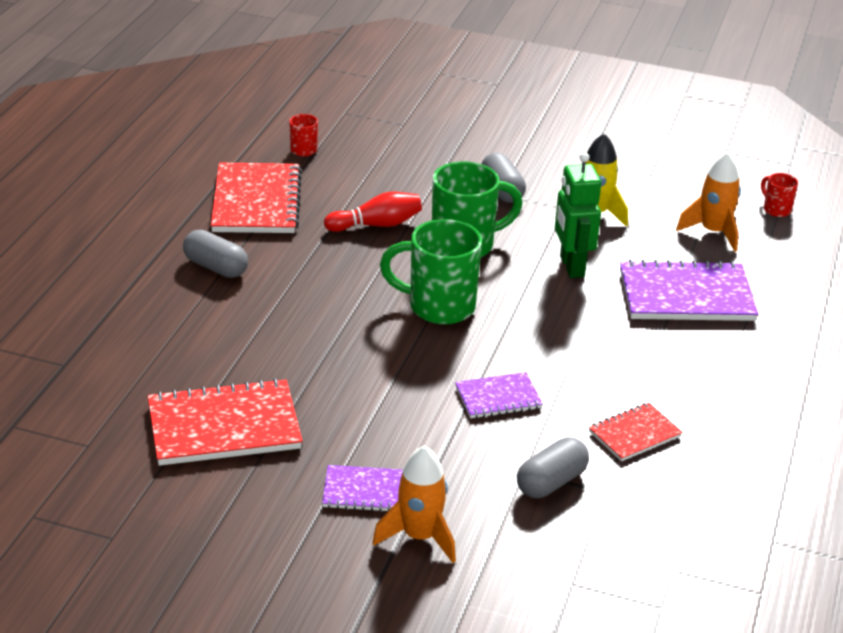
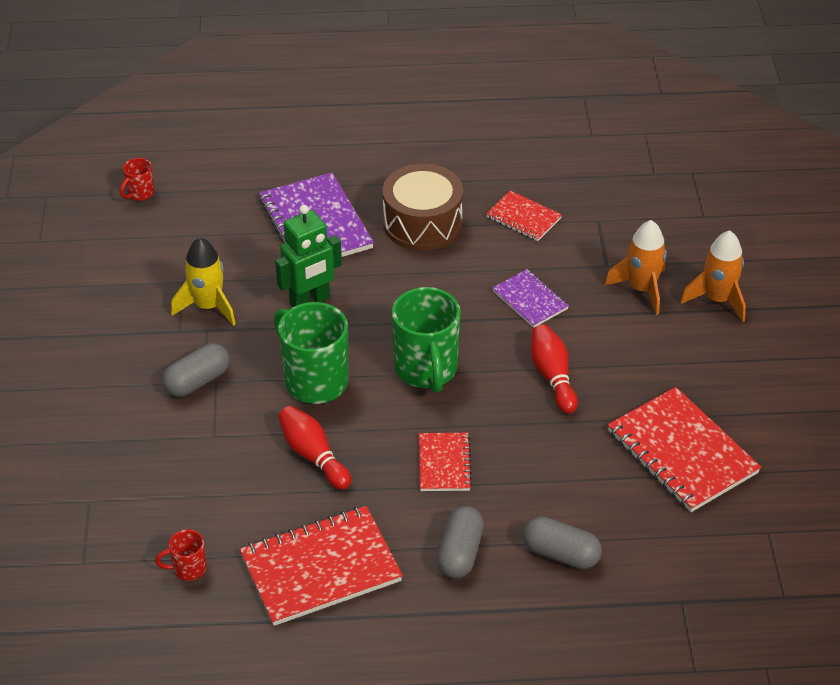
camera: 110 degrees left, 10 degrees up
purple notebook [322,465,403,512] -> none
grey capsule [517,437,589,498] -> grey capsule moved to [523,516,602,569]
orange rocket [676,152,741,252] -> orange rocket moved to [605,220,667,315]
none -> brown drum [383,163,463,251]
none -> red notebook [419,433,472,491]
none -> red bowling pin [531,324,578,414]

